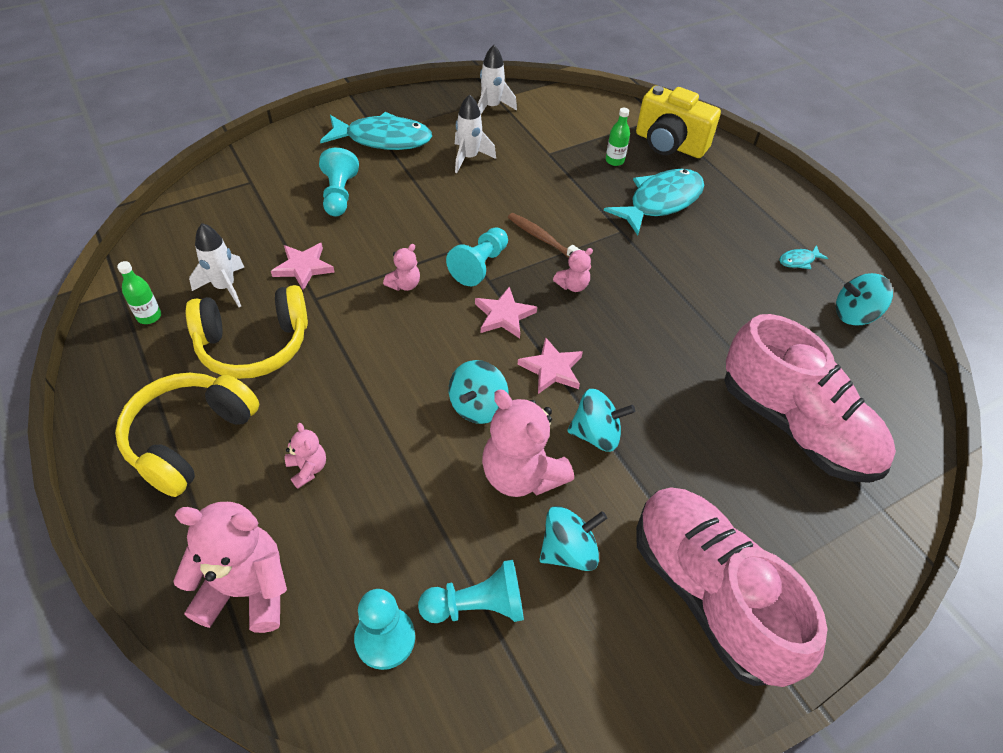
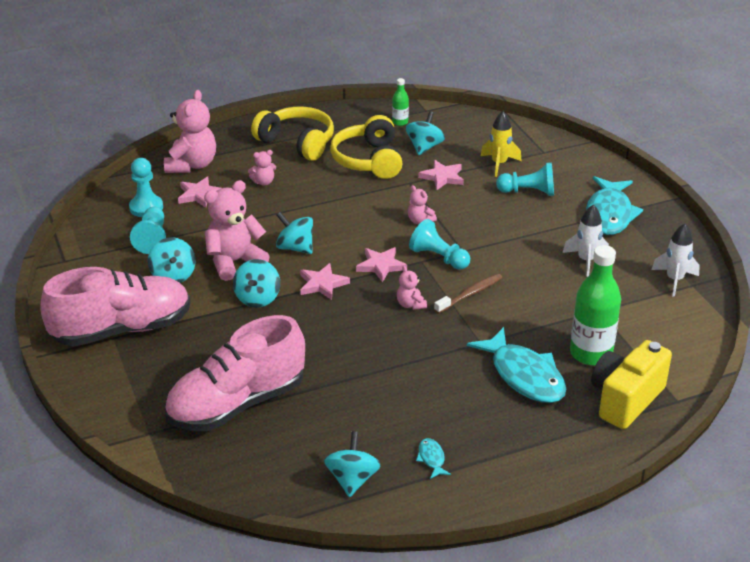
camera: 100 degrees right, 15 degrees down
white rocket [189,223,244,307] -> turquoise spinning top [406,111,445,155]
green bottle [606,108,630,166] -> green bottle [570,245,621,366], size x2.08
none -> pink star [178,177,221,208]
none -> yellow rocket [481,111,521,177]

